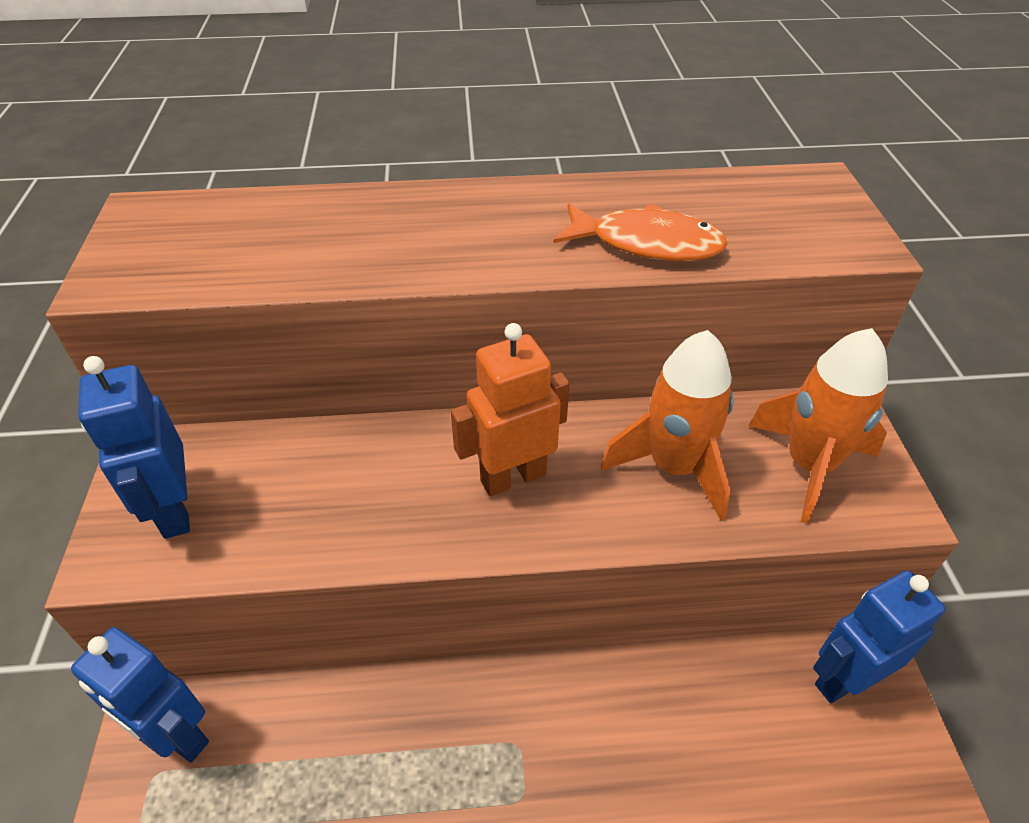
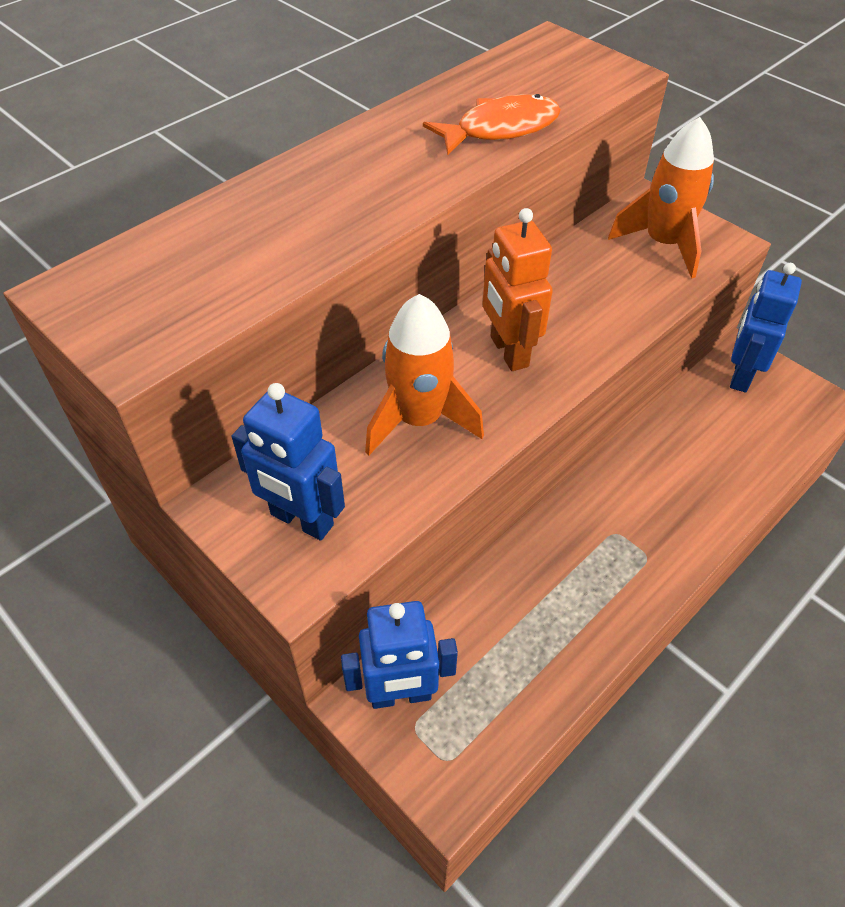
camera: 40 degrees left, 5 degrees up
orange robot [451,323,570,496] -> orange robot turned 45 degrees counterclockwise [482,208,552,371]
orange rocket [601,330,734,520] -> orange rocket moved to [365,294,484,456]

